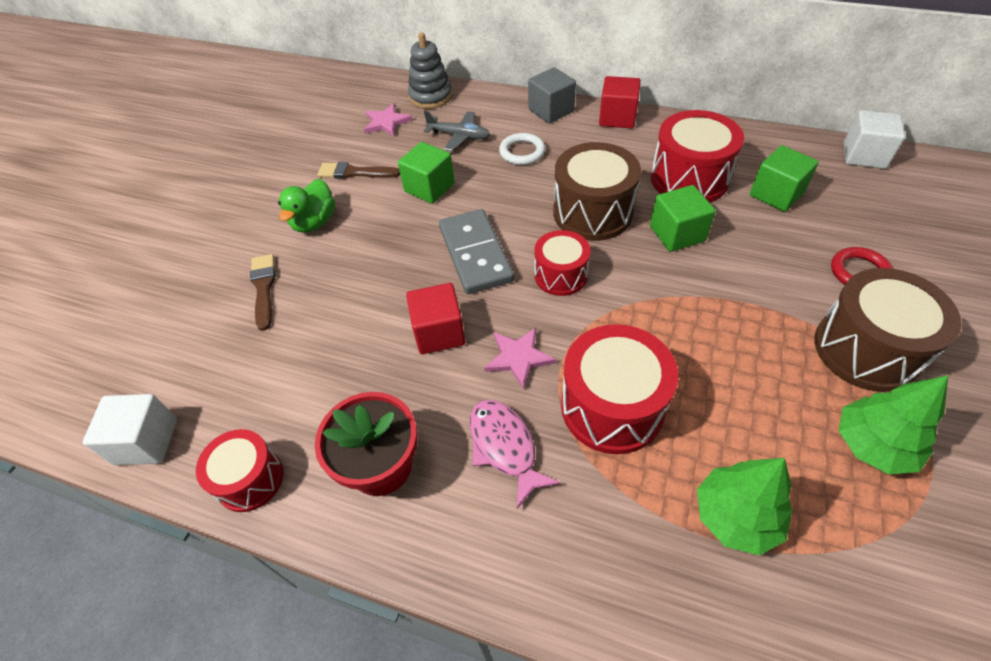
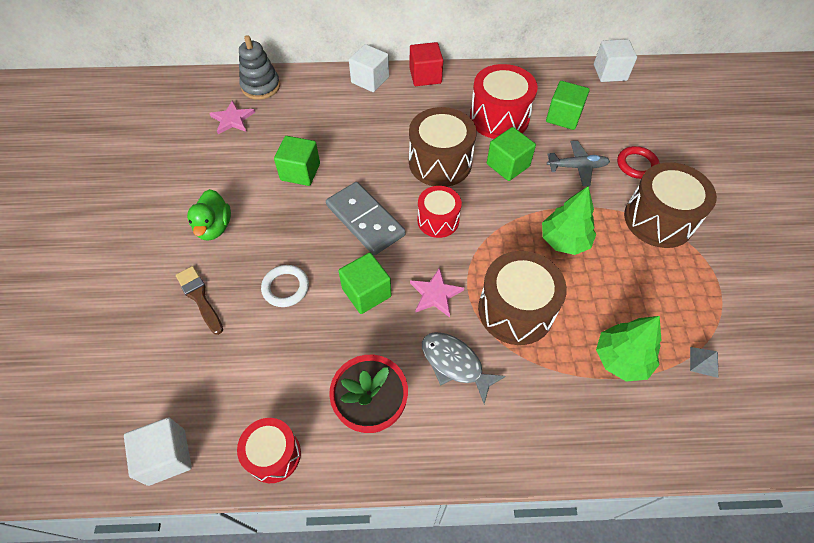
camera: 25 degrees left, 5 degrees up
brown brush [318,162,400,179] -> none
red cube [406,283,465,354] -> green cube [338,253,391,314]
grey plane [424,111,490,151] -> grey plane moved to [547,141,610,186]
pink fish [470,400,561,509] -> grey fish [422,332,506,404]
white ring [499,133,545,165] -> white ring moved to [261,265,309,307]
grey cube [528,67,576,123] -> white cube [349,44,389,92]
red drum [561,324,678,454] -> brown drum [478,251,567,345]
green tree [839,375,948,474] -> green tree moved to [542,186,596,255]
none -> grey pyramid [690,347,718,378]

